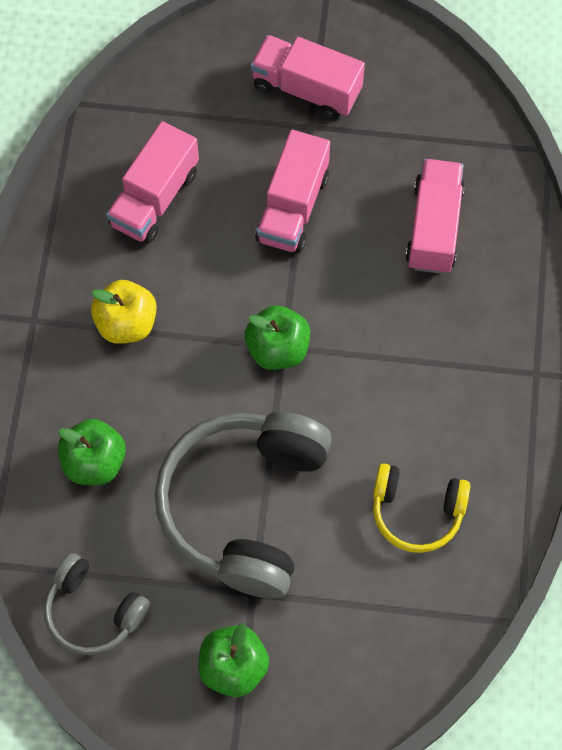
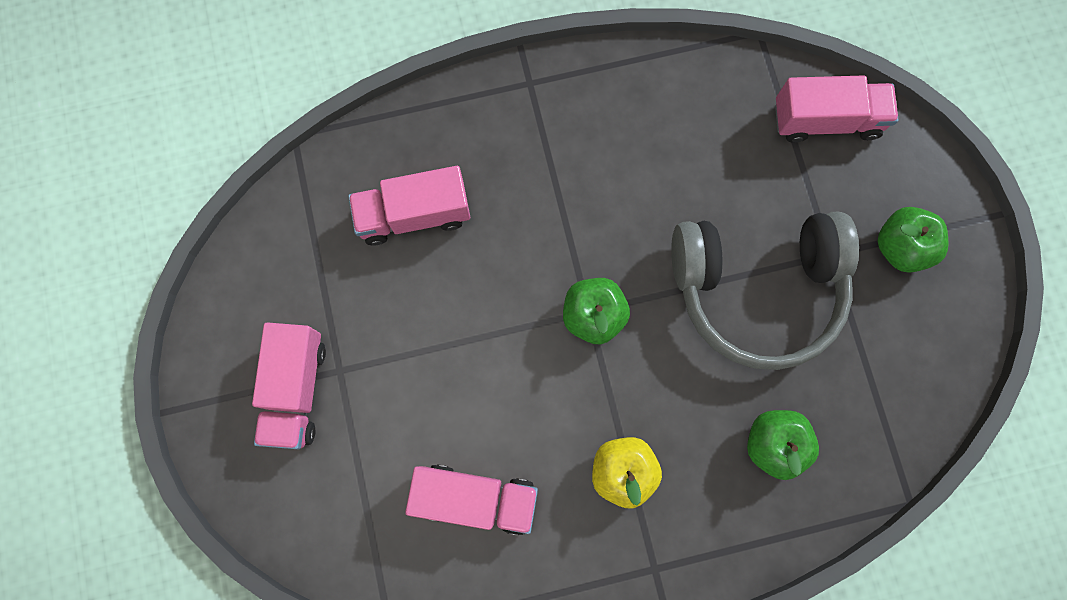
camera: 110 degrees left, 10 degrees up
grey headphones [44,553,150,655] -> none
pink truck [255,130,330,253] -> pink truck moved to [775,75,899,143]
yellow headphones [373,464,470,553] -> none

